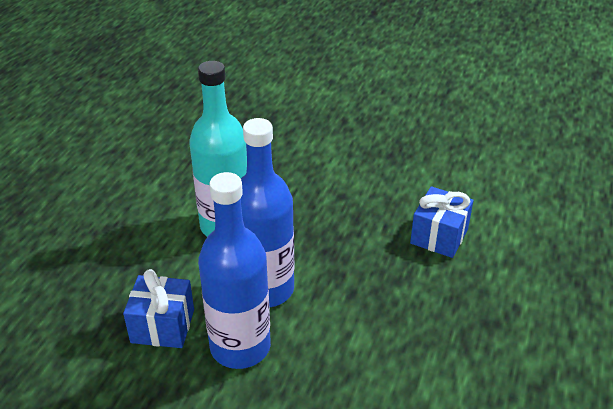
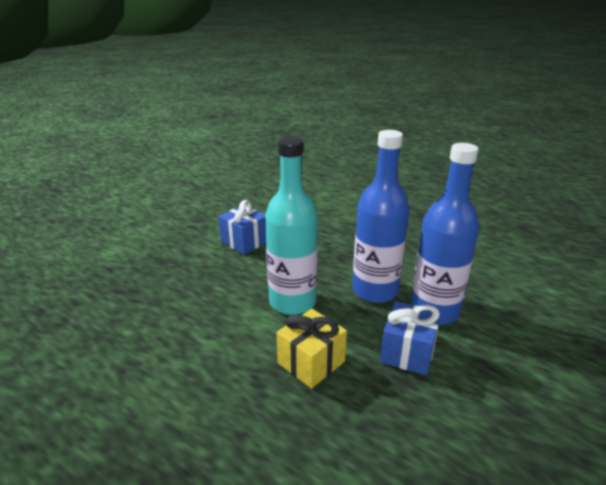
camera: 75 degrees left, 10 degrees down
blue gift [410,186,474,258] -> blue gift moved to [219,200,266,255]
none -> yellow gift [277,309,347,389]

